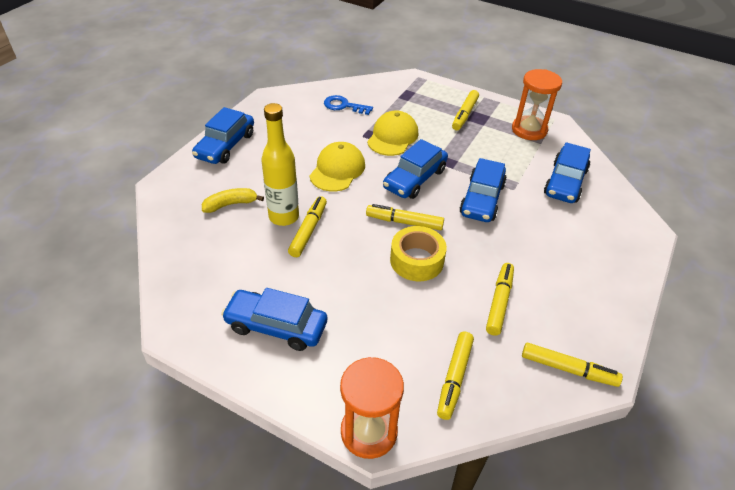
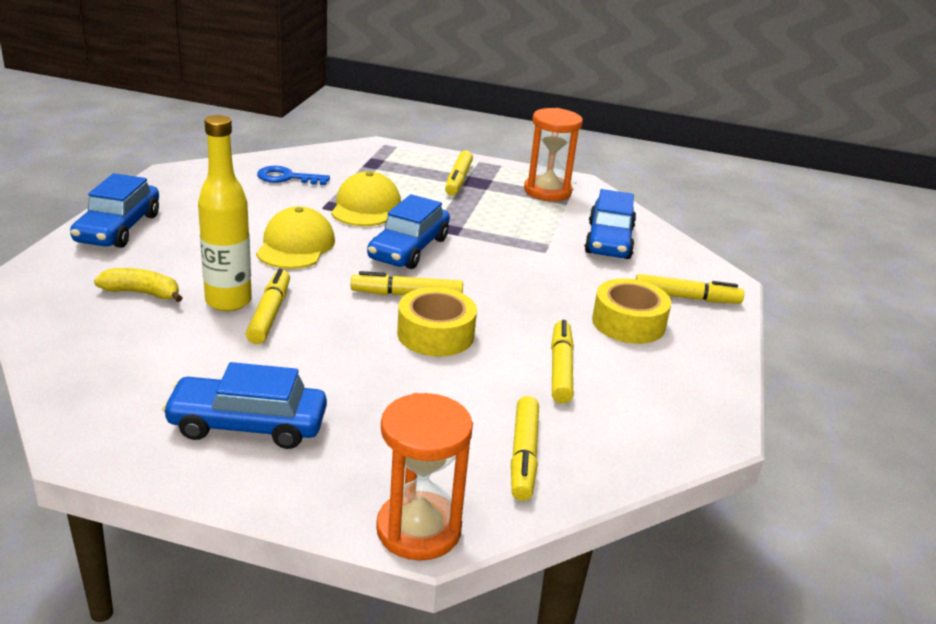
camera: 15 degrees left, 15 degrees down
yellow banana [202,188,264,213] -> yellow banana turned 45 degrees clockwise [94,268,182,302]
blue car [459,158,507,222] -> none
yellow marker [522,343,623,387] -> yellow marker moved to [636,274,744,304]
none -> yellow tape [592,278,671,344]

